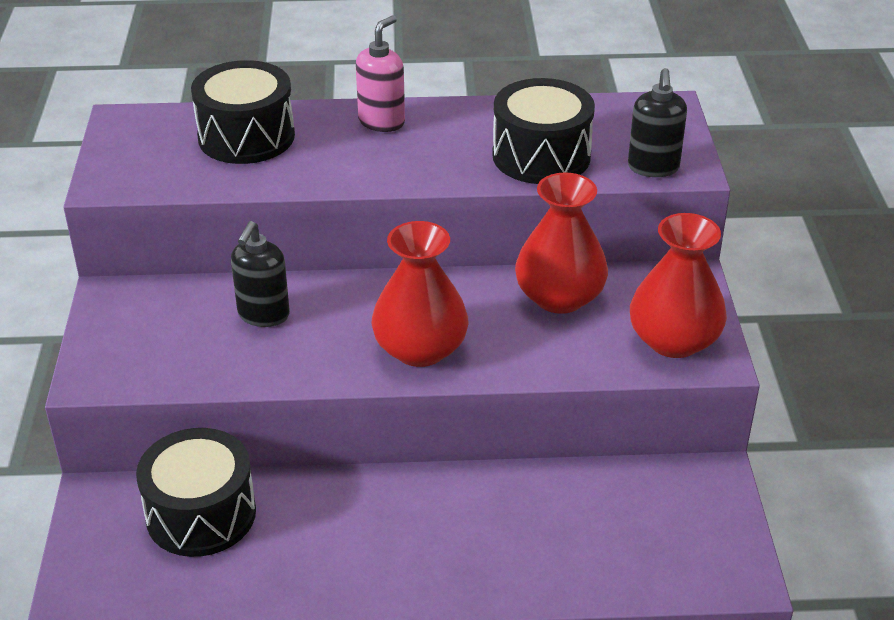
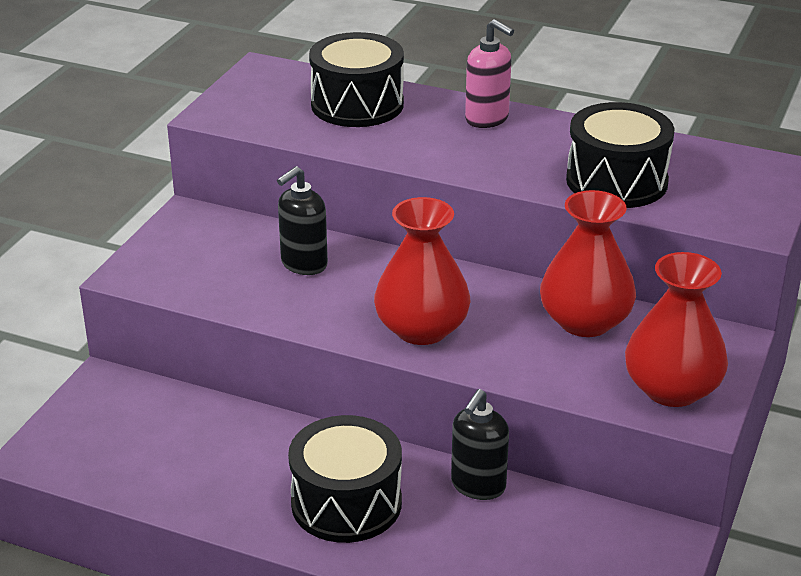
camera: 25 degrees right, 5 degrees down
black drum [136,428,256,557] -> black drum moved to [288,415,402,543]
pink soap dispenser [356,15,405,132] -> pink soap dispenser turned 75 degrees clockwise [465,19,514,128]
black soap dispenser [628,68,687,177] -> black soap dispenser moved to [451,389,509,500]

